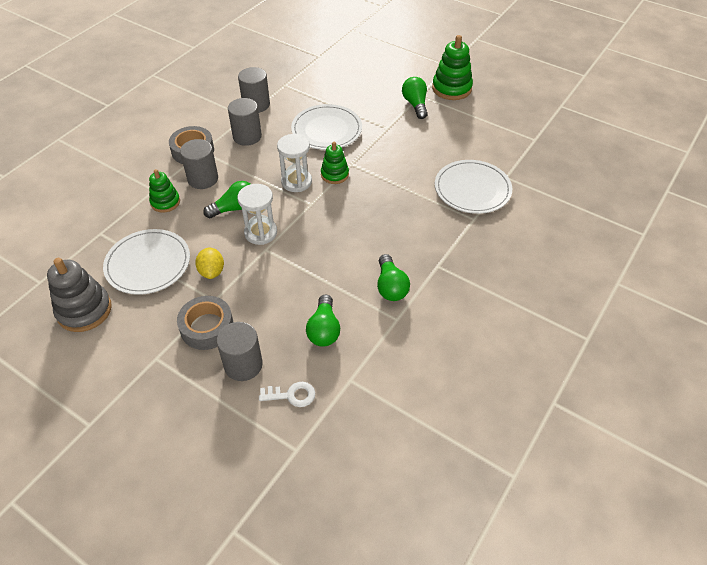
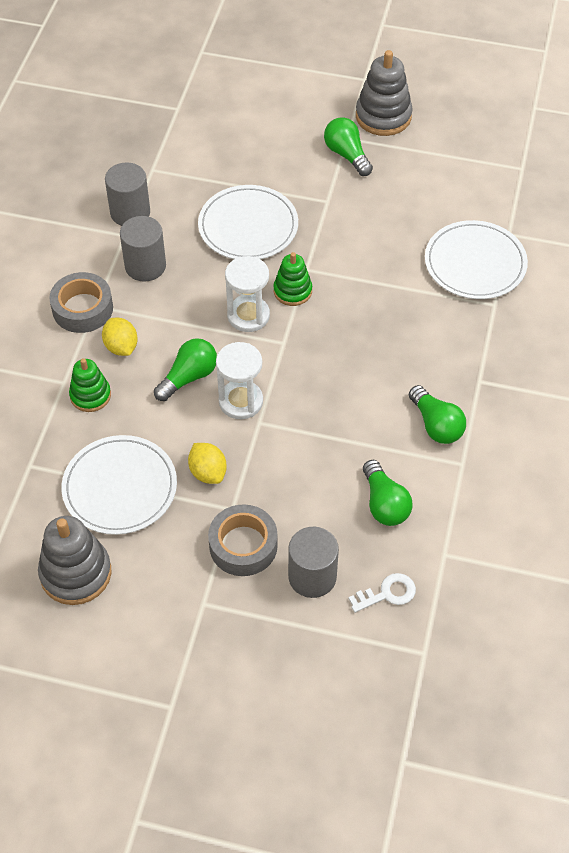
camera: 20 degrees left, 5 degrees up
grey cylinder [180,139,218,189] -> yellow lemon [102,317,138,356]
green stacking toy [432,35,473,100] -> grey stacking toy [356,50,413,136]

